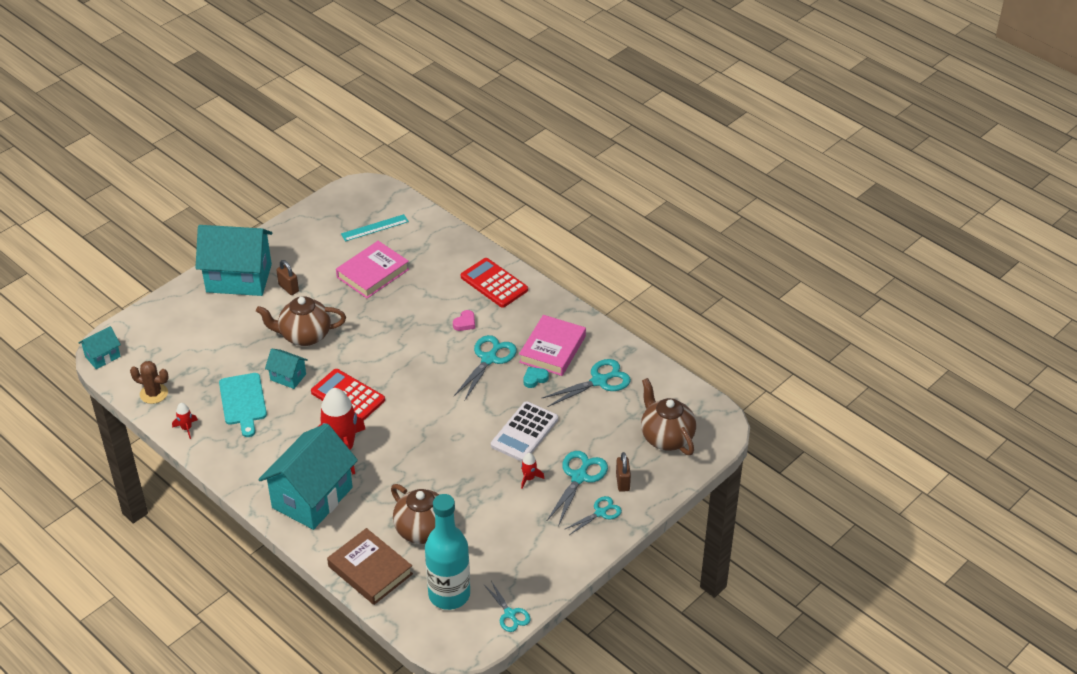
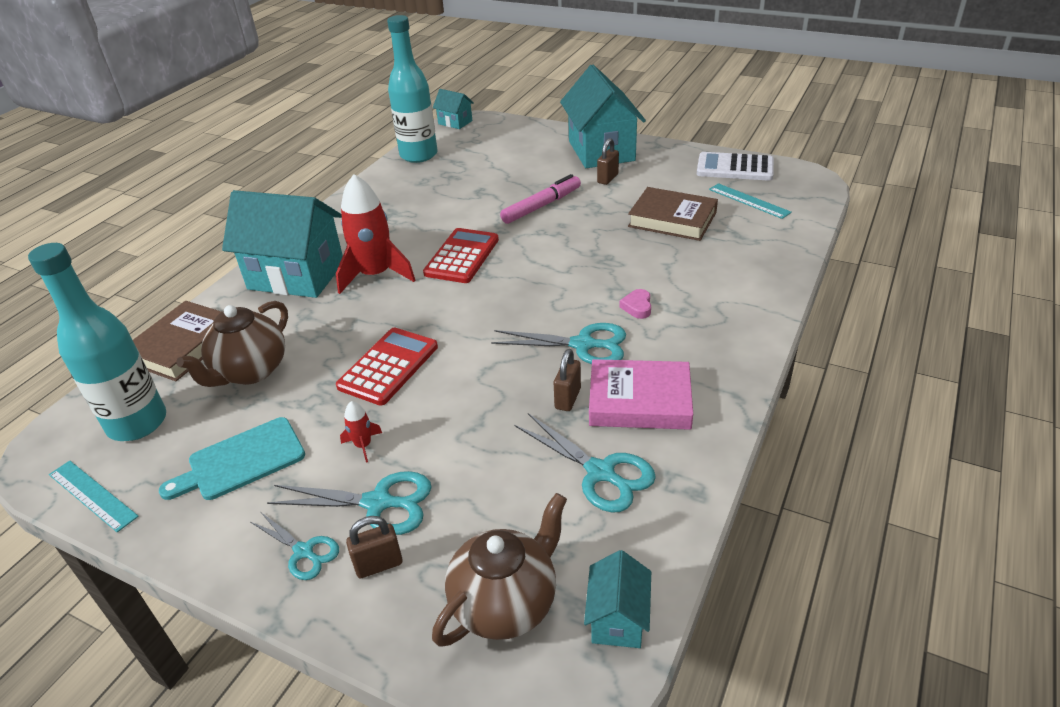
camera: 75 degrees right, 5 degrees down
brown cactus [130,361,169,404] -> turquoise bottle [387,15,437,163]
red rocket [172,403,198,439] -> none
turquoise cutting board [219,373,267,437] -> turquoise cutting board moved to [159,417,305,500]
brown teapot [256,296,346,346] -> pink marker [500,174,581,224]
turquoise house [265,349,308,389] -> turquoise house moved to [584,550,651,648]
pink book [336,241,409,298] -> brown book [628,187,718,241]
pink heart [453,310,475,331] -> pink heart turned 75 degrees clockwise [619,289,651,319]
red calculator [461,258,528,308] -> red calculator moved to [336,327,438,406]
turquoise scissors [484,581,531,632] -> turquoise ruler [49,461,139,532]
white calculator [491,401,558,462] -> white calculator moved to [697,152,774,181]
turquoise heart [523,367,549,388] -> brown padlock [554,349,581,411]

